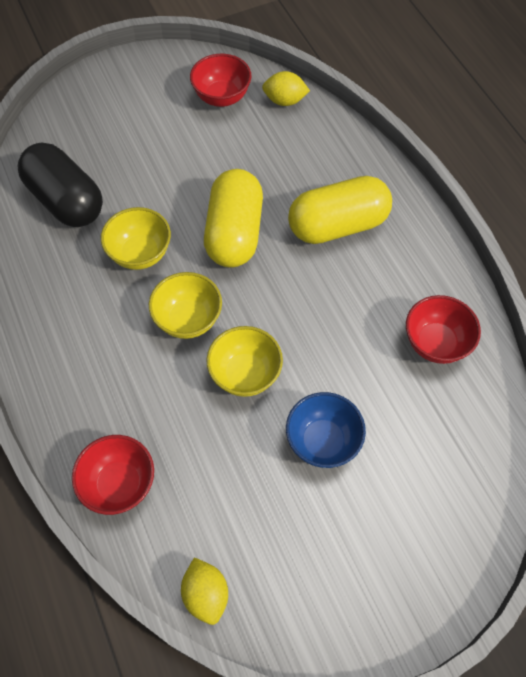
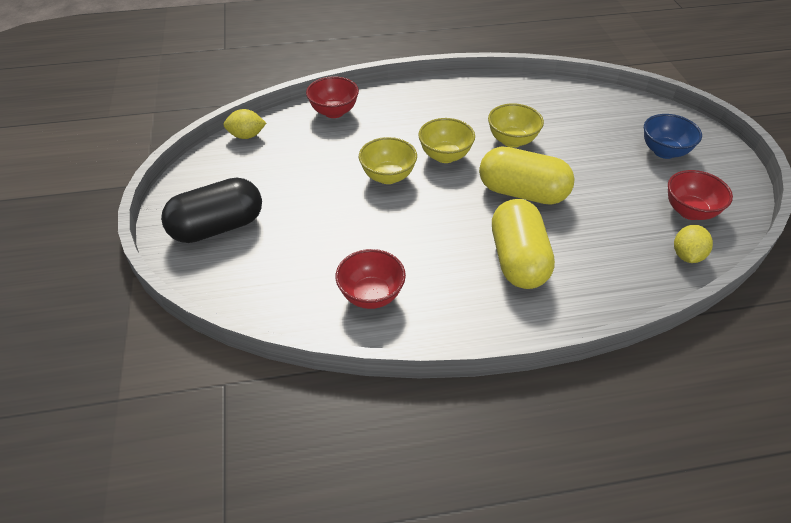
camera: 105 degrees right, 15 degrees down
black capsule [17,142,103,227] -> black capsule moved to [161,177,262,243]
blue bowl [286,392,366,468] -> blue bowl moved to [644,114,702,159]

